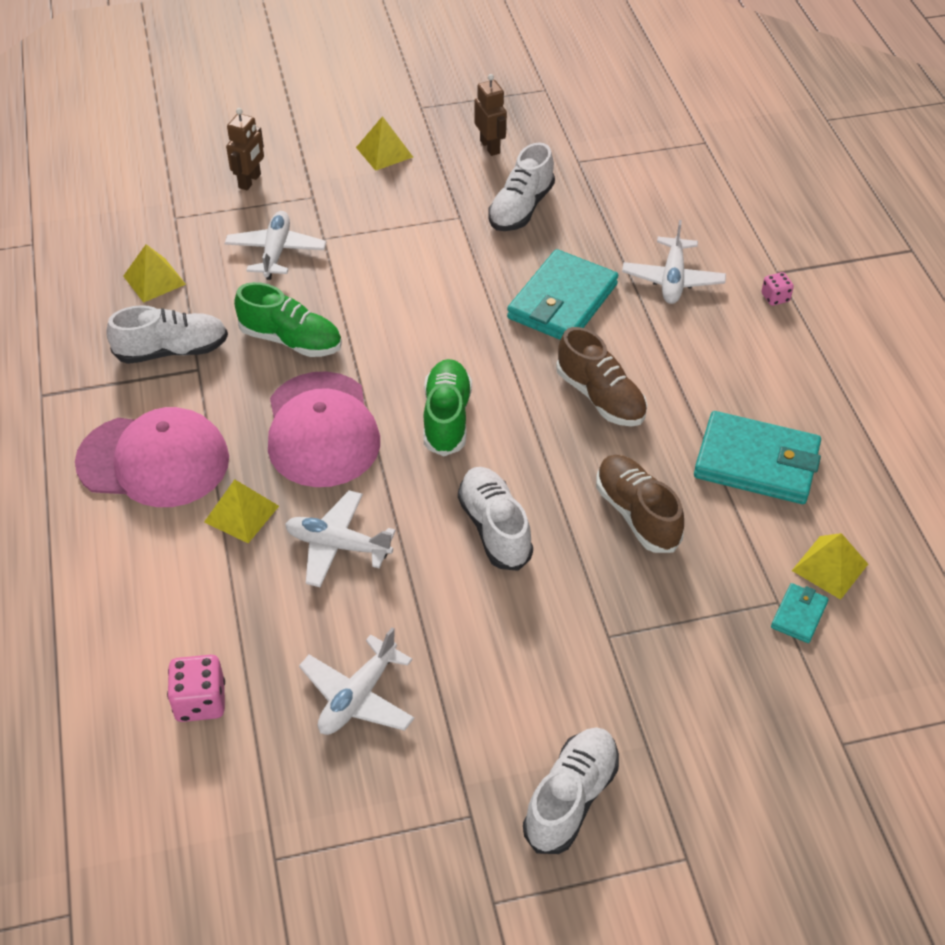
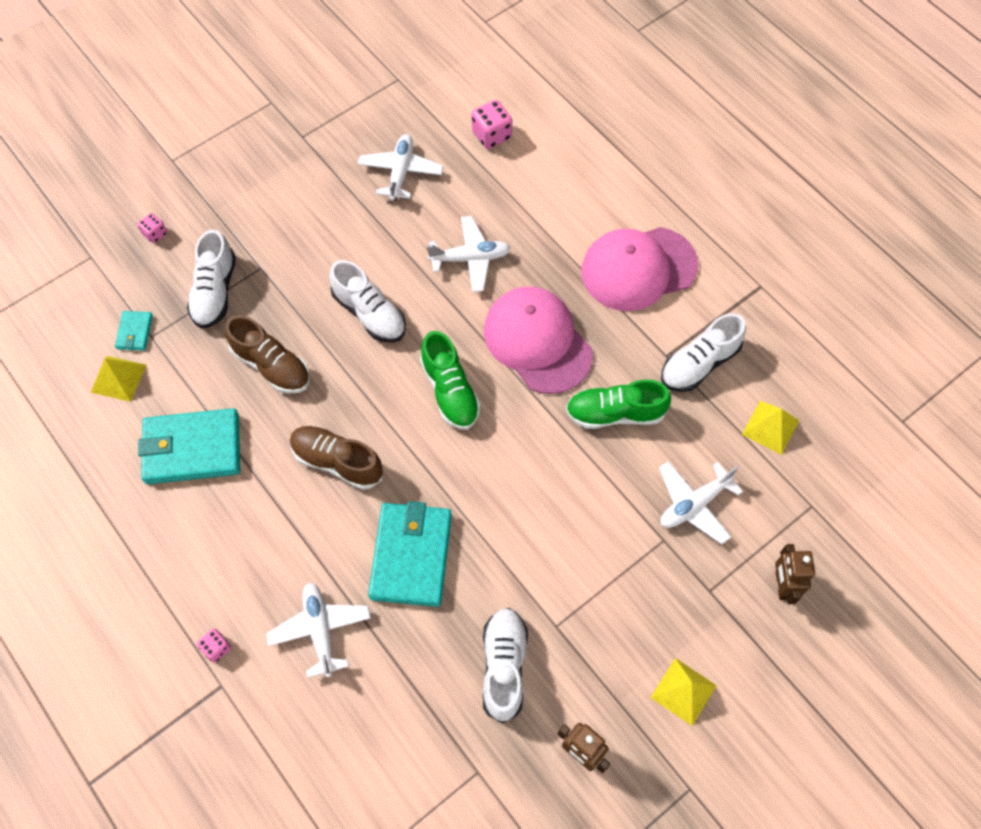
camera: 155 degrees right, 15 degrees up
yellow pyramid [204,479,279,543] -> none
white plane [225,211,326,280] -> white plane turned 75 degrees clockwise [659,461,743,544]
white shoe [523,727,619,854] -> white shoe moved to [187,230,236,329]
none -> pink dice [138,213,167,243]

